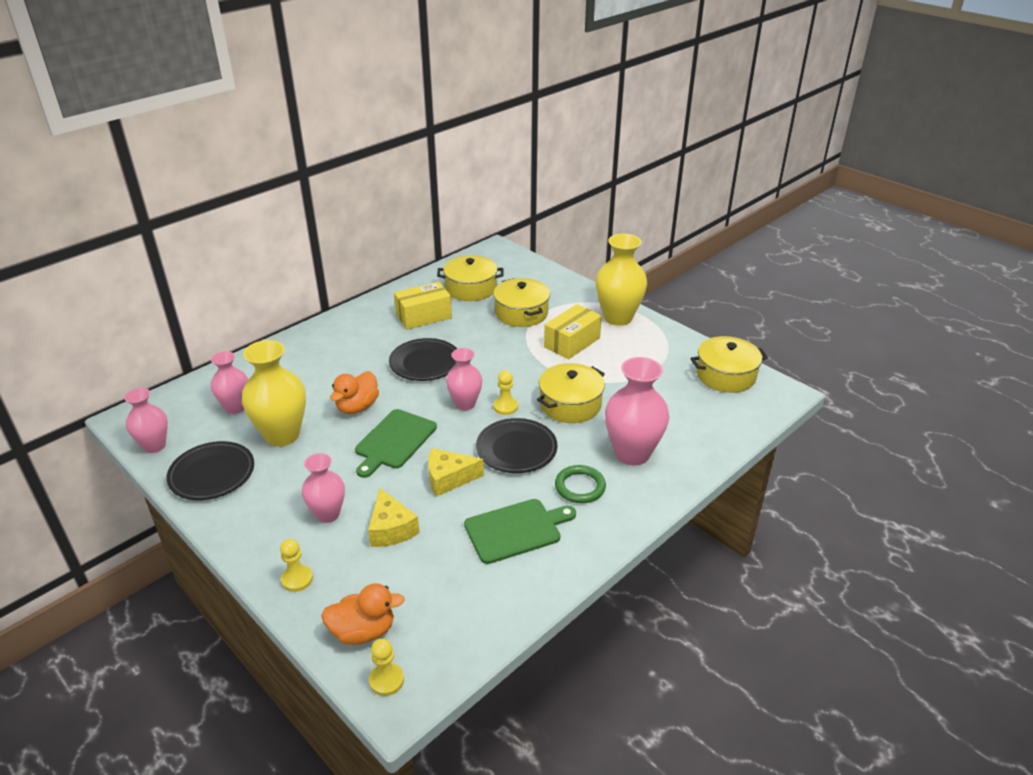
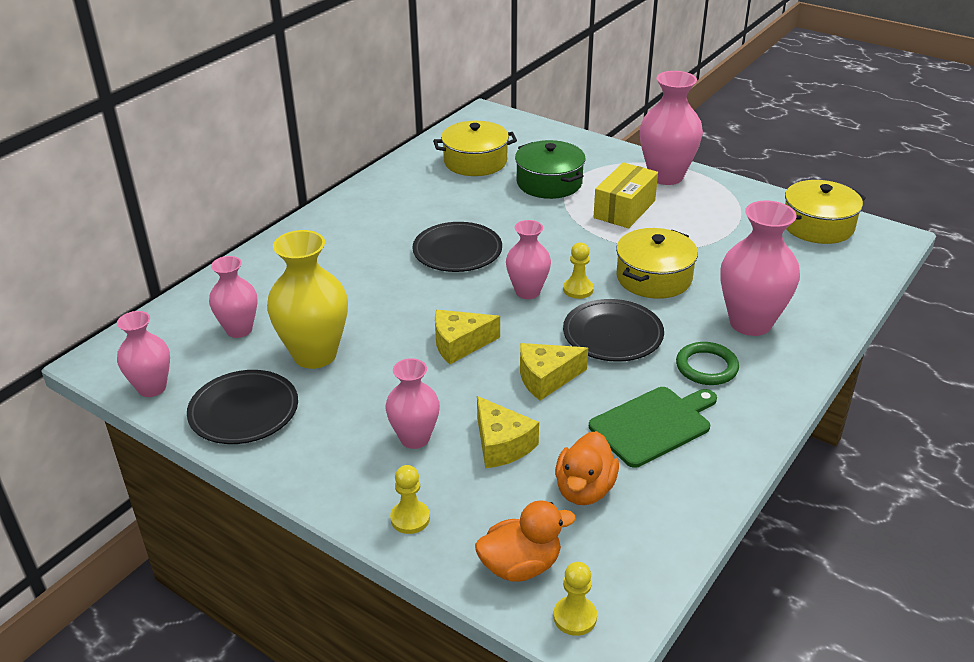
camera: 10 degrees left, 0 degrees up
orange duck [330,371,379,414] -> orange duck moved to [555,431,619,505]
green cutting board [355,409,437,478] -> yellow cheese [435,310,500,364]
yellow box [394,282,452,330] -> none
yellow pot [493,278,550,327] -> green pot [515,140,585,199]
yellow vase [596,234,647,326] -> pink vase [640,71,703,185]

